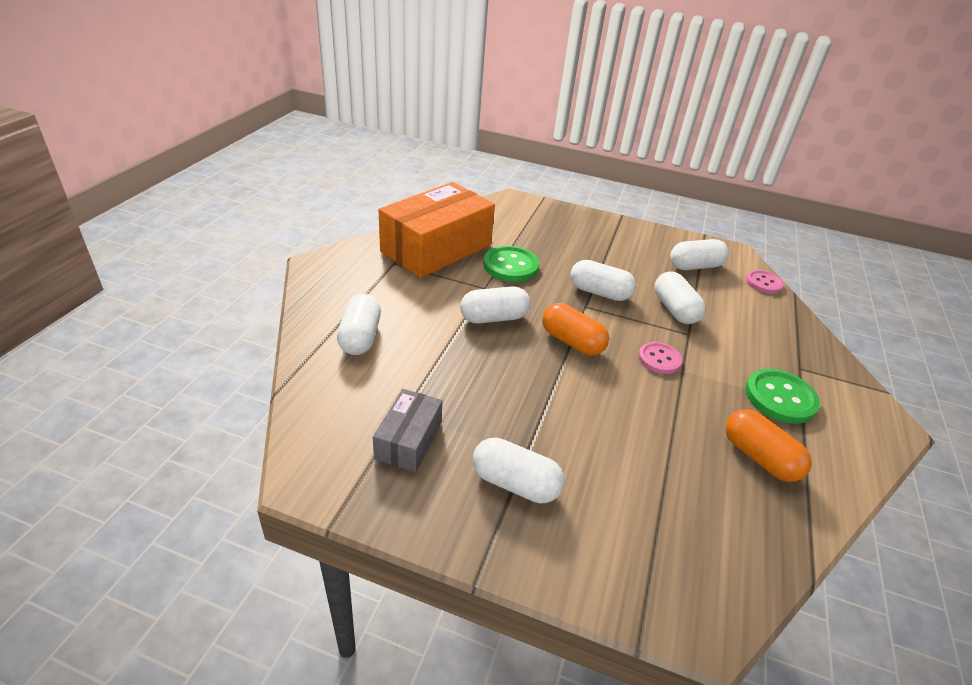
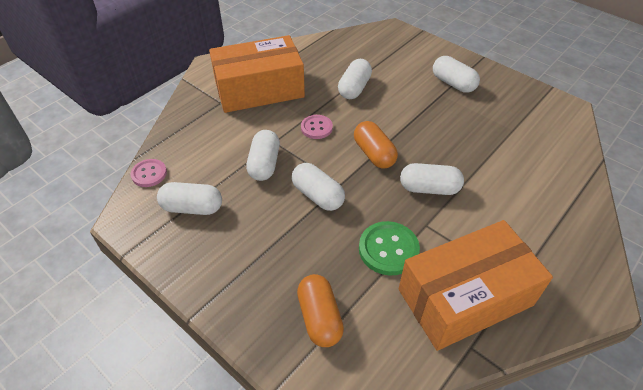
camera: 155 degrees left, 10 degrees up
white capsule [337,294,381,355] -> white capsule moved to [338,59,372,99]
grey box [373,389,443,472] -> none
orange capsule [725,409,812,482] -> orange capsule moved to [297,274,344,347]
green button [745,369,820,424] -> orange box [209,35,305,113]

